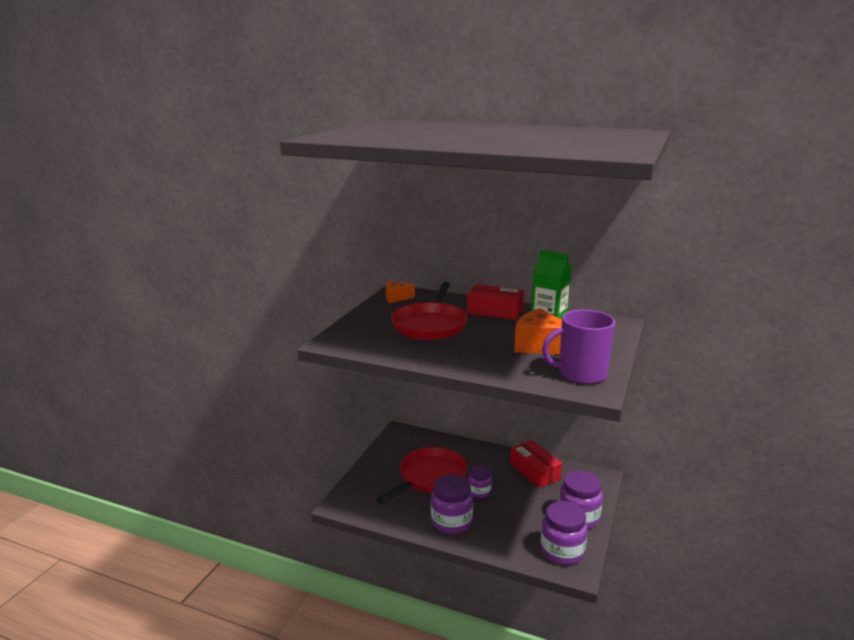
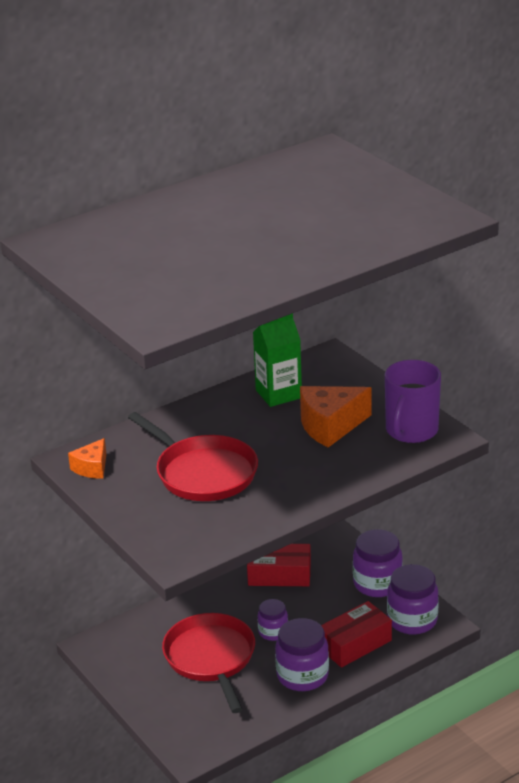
camera: 55 degrees left, 10 degrees up
red box [467,284,524,320] -> red box moved to [321,601,392,668]

